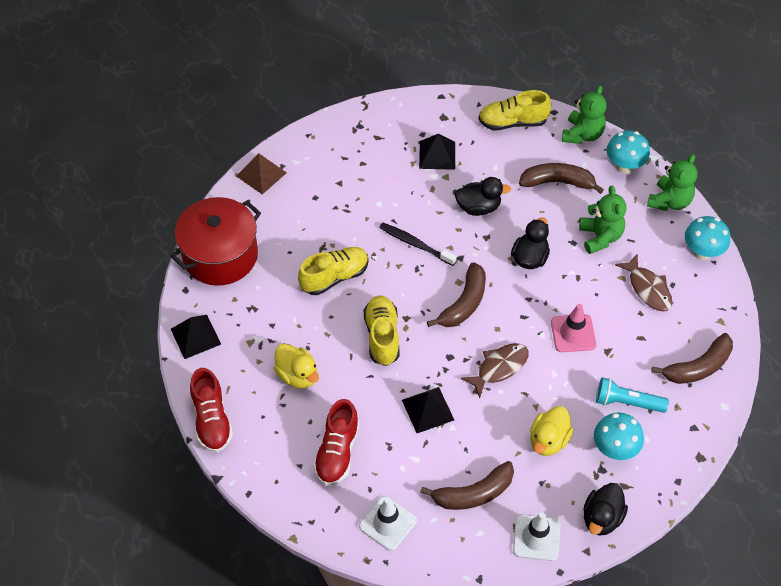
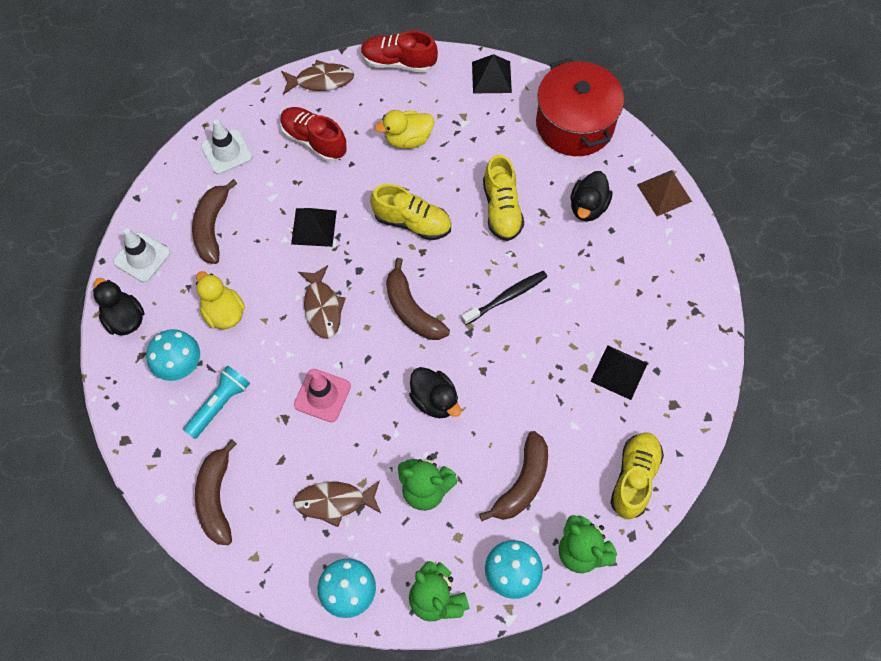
camera: 115 degrees right, 10 degrees up
black duck [455,177,511,216] -> black duck moved to [570,171,612,222]
none -> brown fish [281,60,354,95]

